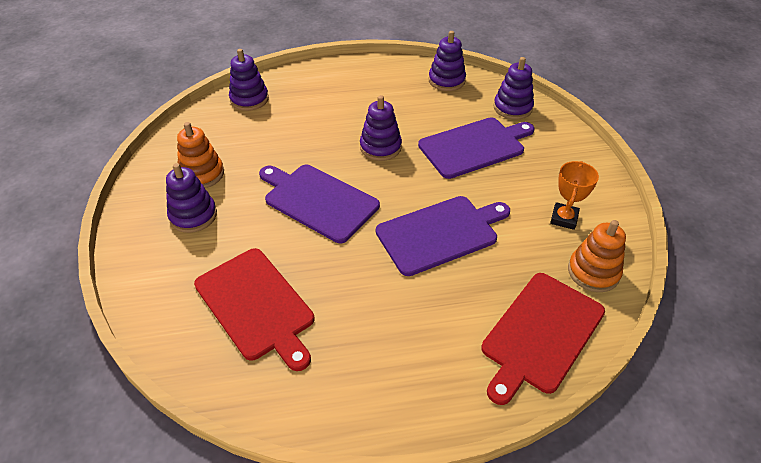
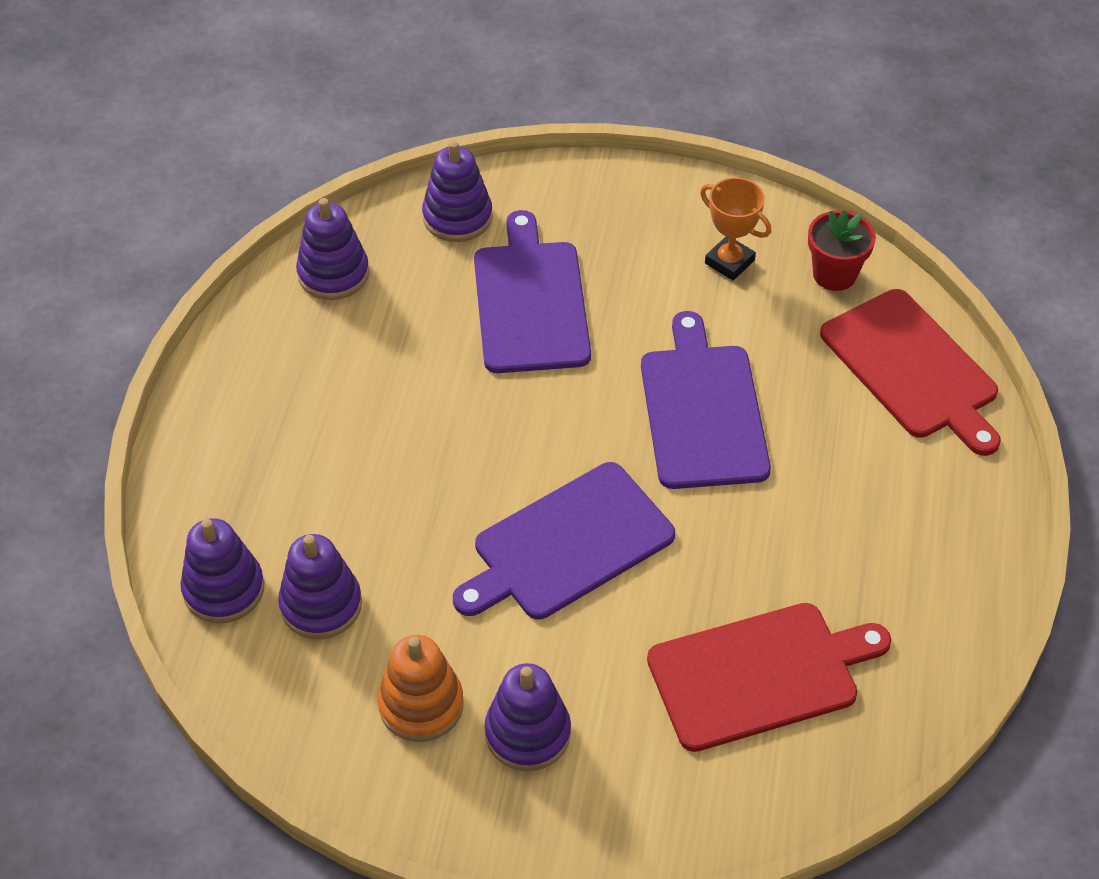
camera: 70 degrees left, 5 degrees up
purple stacking toy [360,95,402,161] -> purple stacking toy moved to [278,534,362,639]
orange stacking toy [568,220,626,292] -> red flower pot [808,210,876,291]

